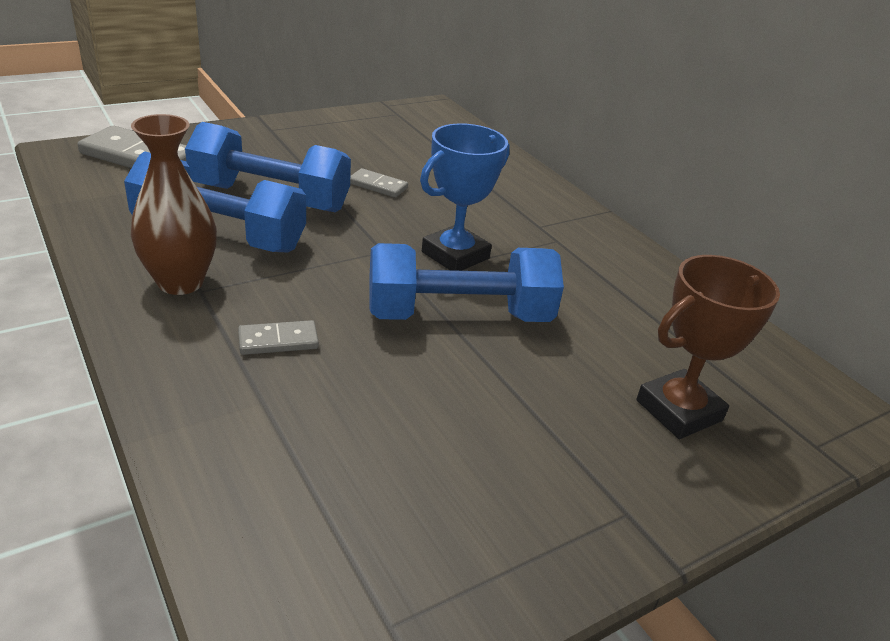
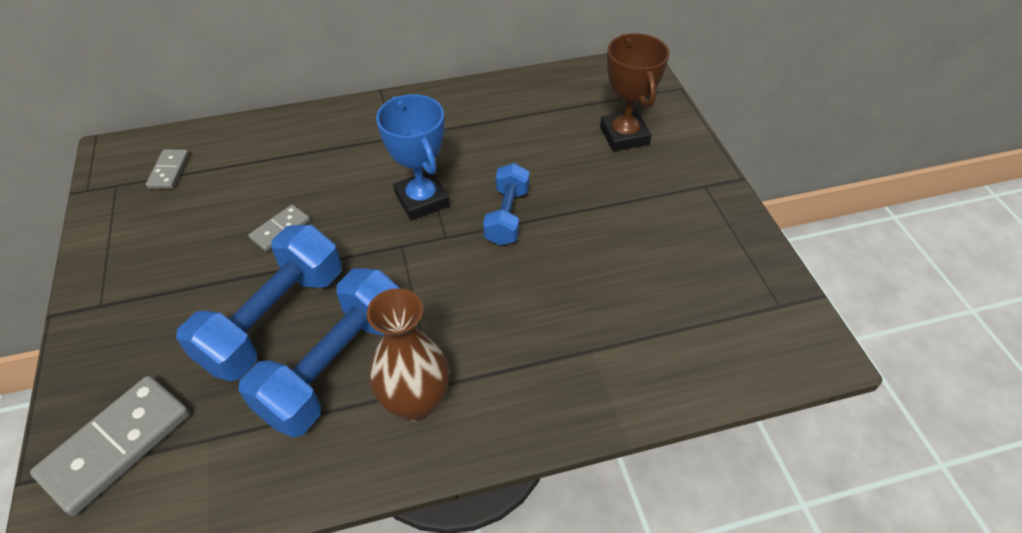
camera: 70 degrees left, 15 degrees up
grey domino [238,320,319,355] -> grey domino moved to [146,149,189,189]
blue dumbbell [369,243,564,322] -> blue dumbbell [483,163,530,246], size x0.59

